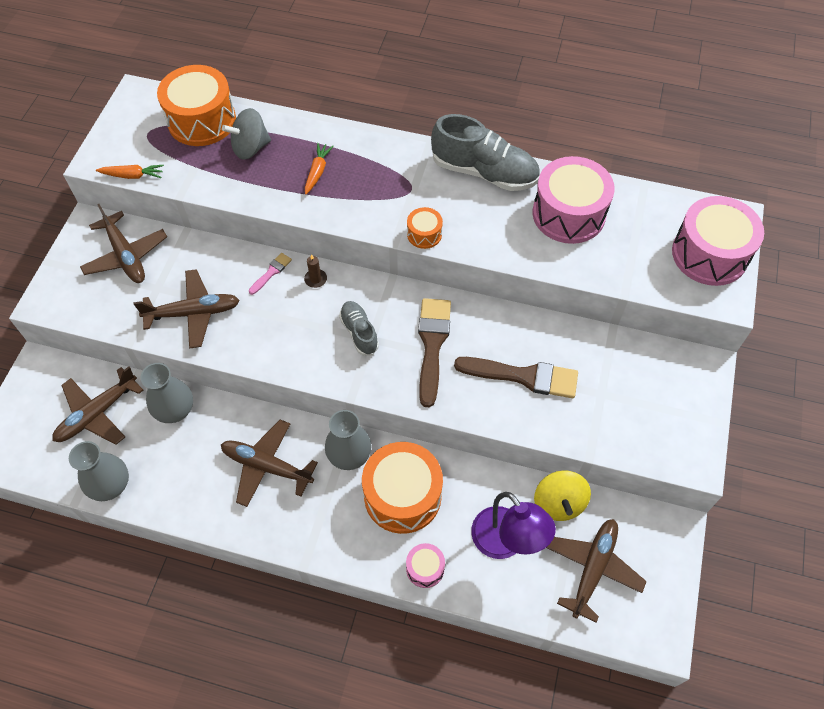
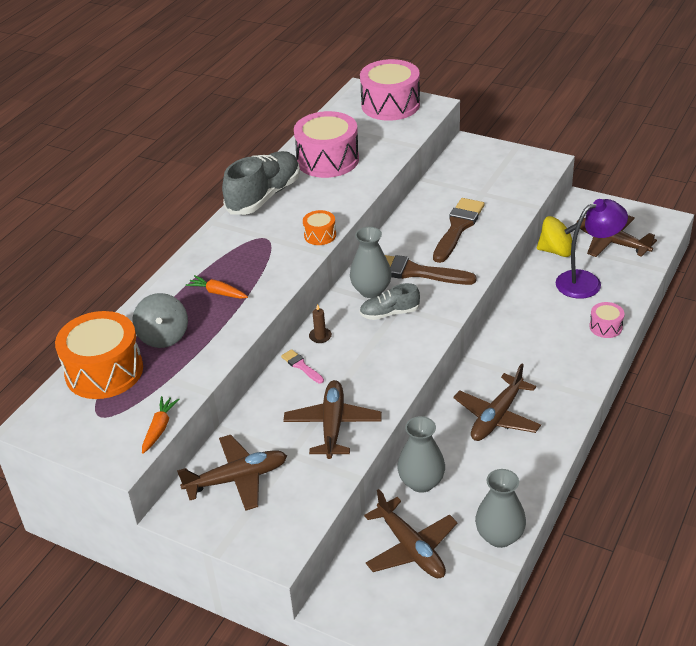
camera: 75 degrees left, 20 degrees down
grey vase [325,410,372,470] -> grey vase moved to [350,227,392,298]
orange drum [362,442,443,534] -> none

